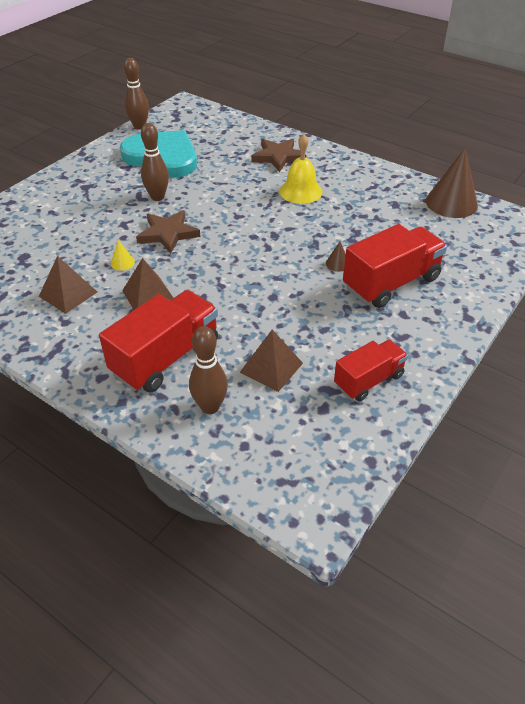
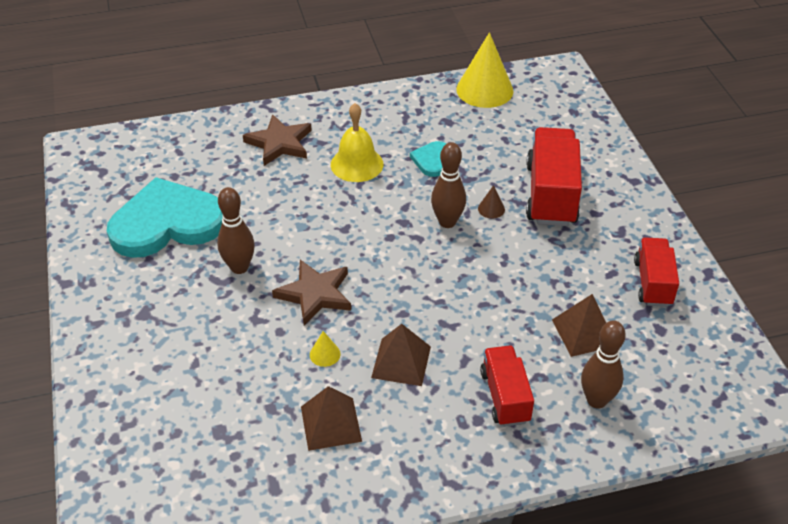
camera: 50 degrees left, 0 degrees up
red truck [99,290,218,393] -> red truck [480,345,534,427], size x0.62
brown bowling pin [124,58,149,130] -> brown bowling pin moved to [431,142,466,228]
brown cone [426,147,478,218] -> yellow cone [456,32,513,108]
none -> turquoise heart [410,141,446,177]

